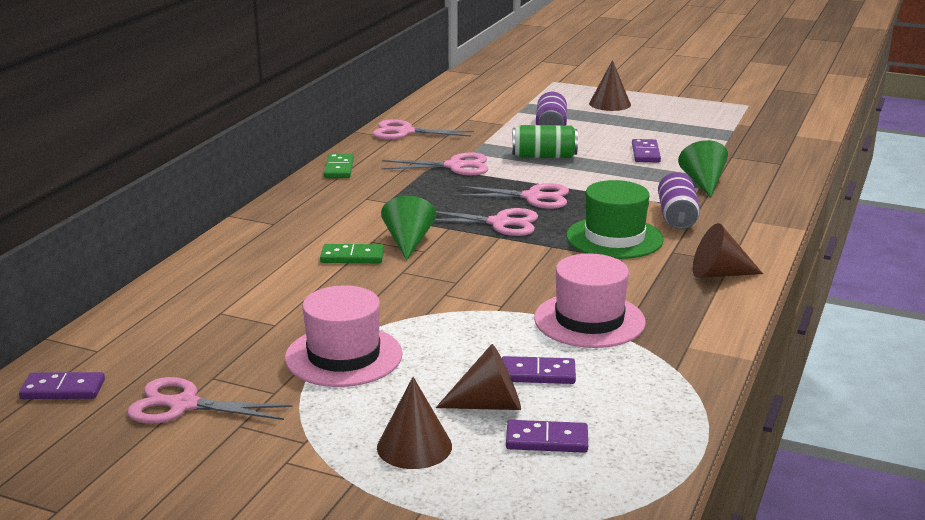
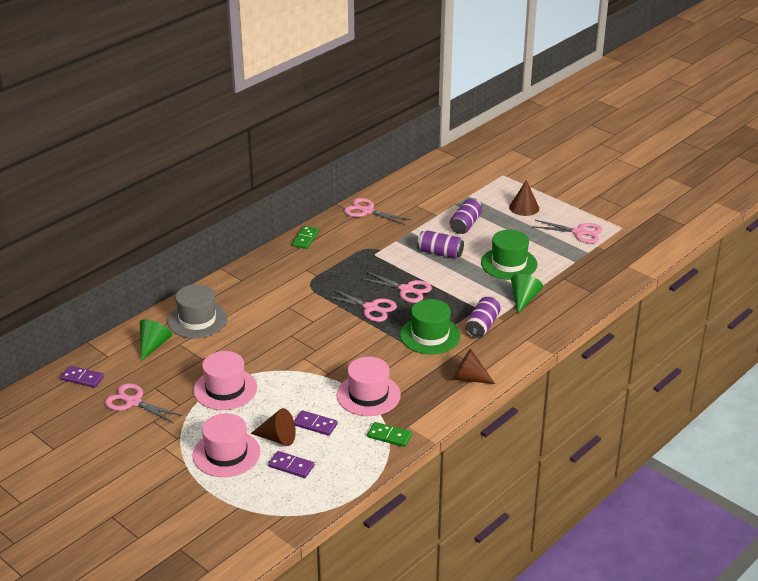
camera: 20 degrees right, 10 degrees up
green domino [320,244,384,263] -> green domino moved to [367,422,412,447]
brown cone [377,377,452,469] -> pink hat [192,413,261,477]
green cone [381,196,436,261] -> green cone moved to [140,319,172,361]
pink scissors [382,153,488,175] -> pink scissors moved to [532,220,602,243]
green can [512,125,578,158] -> purple can [417,230,464,259]
purple domino [632,139,661,162] -> green hat [481,230,537,280]
none -> grey hat [168,284,227,338]

